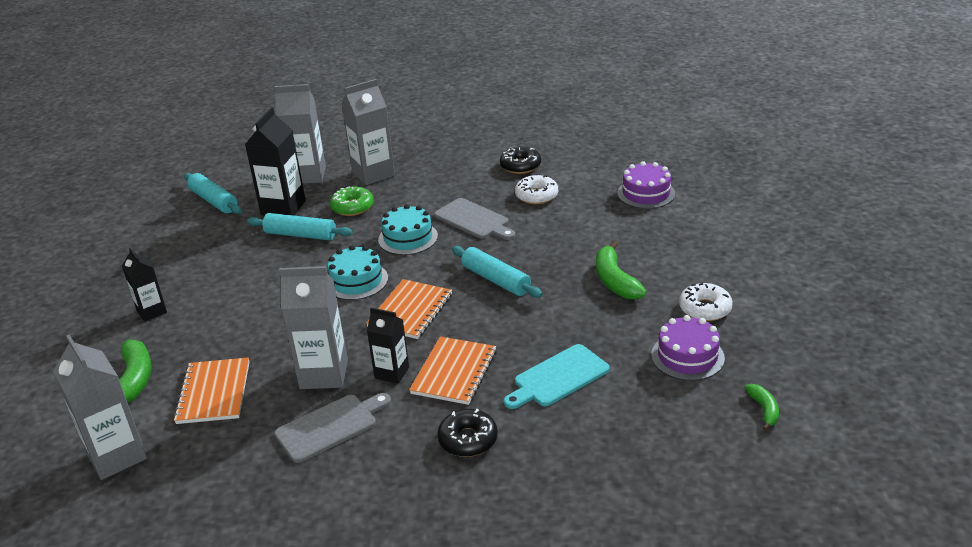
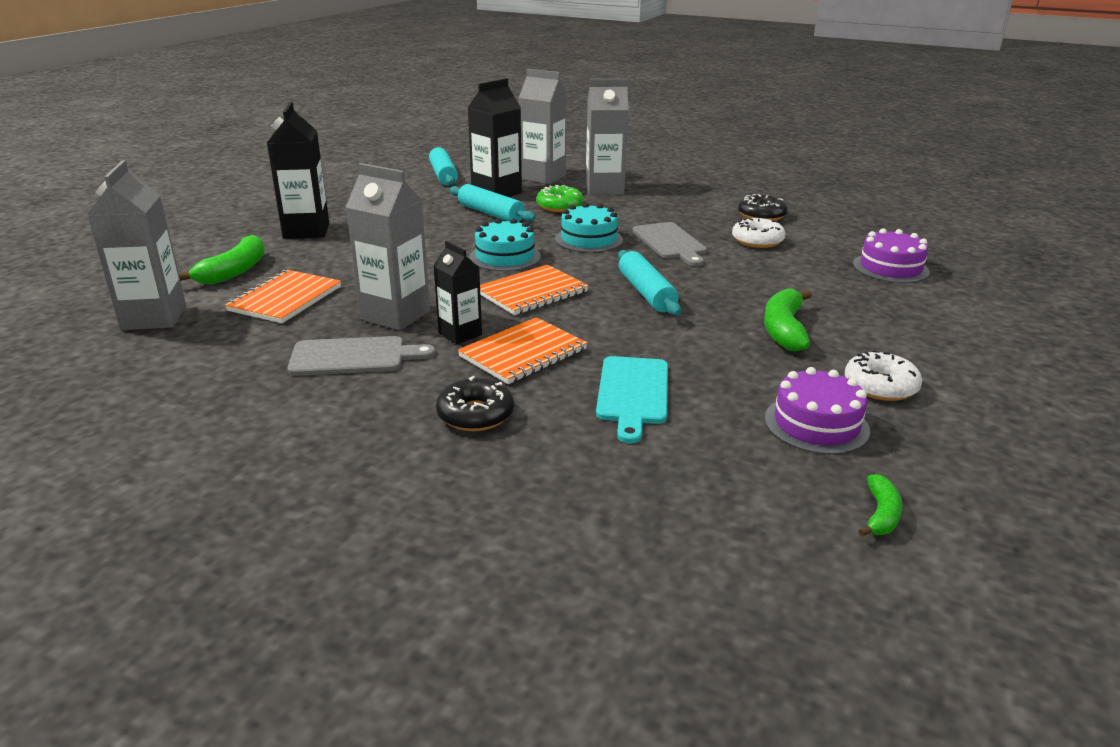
camera: 25 degrees right, 5 degrees down
black carton [122,248,167,322] -> black carton [267,102,329,239], size x1.66
turquoise cutting board [504,344,610,409] -> turquoise cutting board turned 75 degrees counterclockwise [596,356,668,443]

